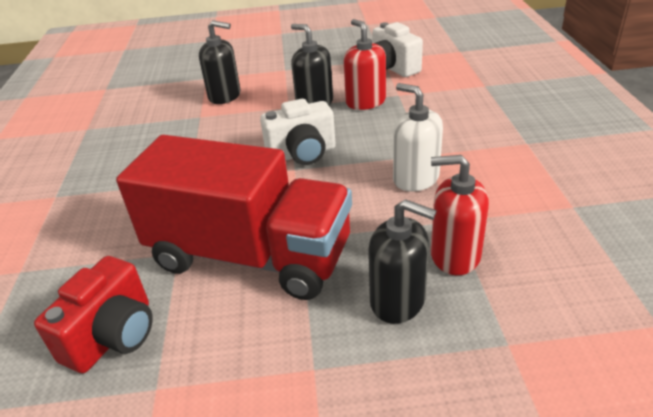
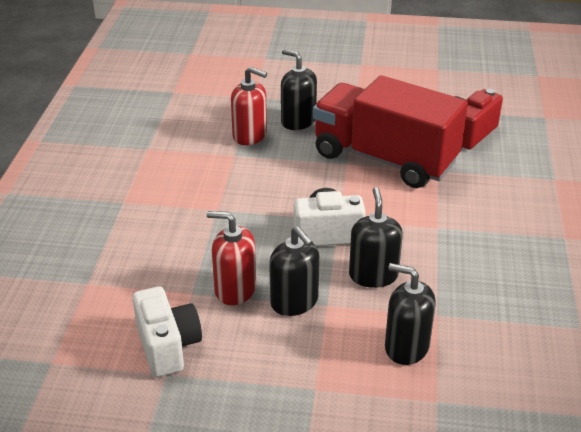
camera: 170 degrees left, 0 degrees up
red soap dispenser [344,19,386,110] -> red soap dispenser turned 120 degrees clockwise [207,211,256,305]
white soap dispenser [393,83,443,192] -> none
none -> black soap dispenser [349,187,403,288]

